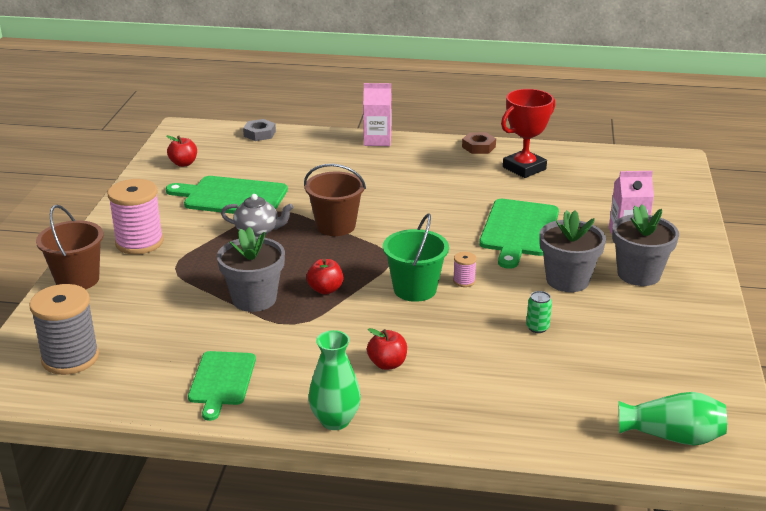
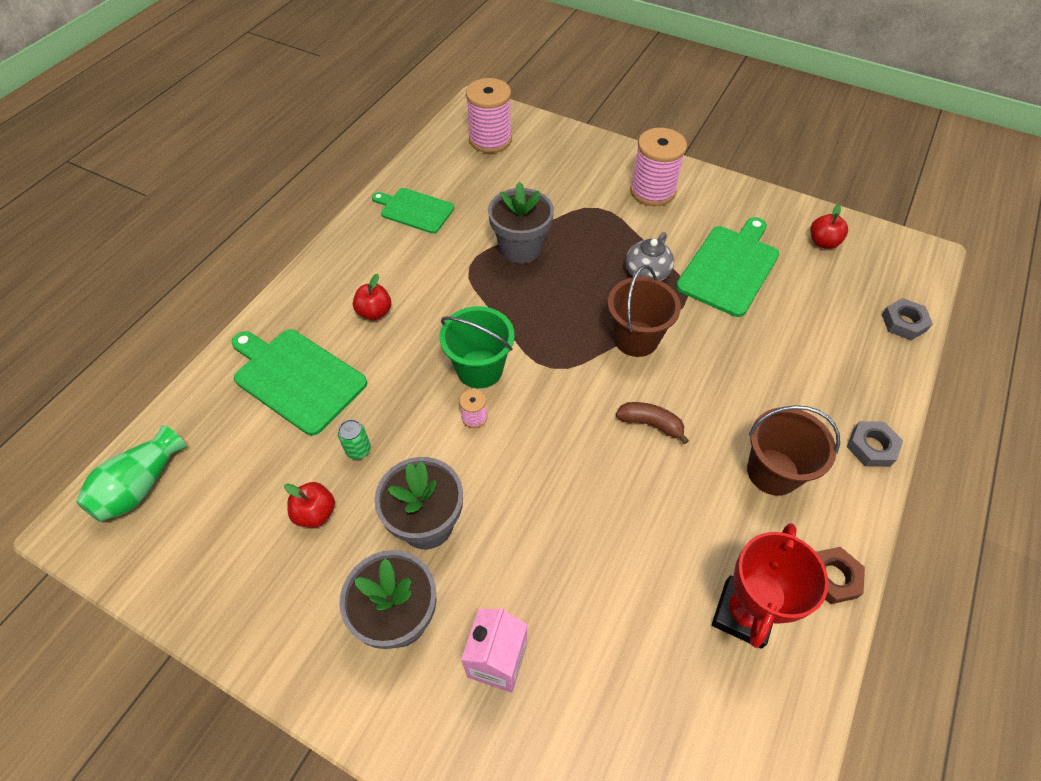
camera: 110 degrees right, 25 degrees up
grey spool [29,284,99,375] -> pink spool [466,78,512,153]
brown bucket [36,205,104,289] -> brown bucket moved to [747,405,840,496]
red apple [307,259,343,295] -> red apple moved to [284,482,335,528]
green vase [309,330,361,430] -> none
pink carton [363,83,391,146] -> grey nut [847,421,903,467]
green cutting board [479,199,559,269] -> green cutting board moved to [231,329,367,436]
red trophy [501,89,555,178] -> red trophy turned 45 degrees clockwise [712,523,828,649]
none -> brown banana [616,402,689,444]

